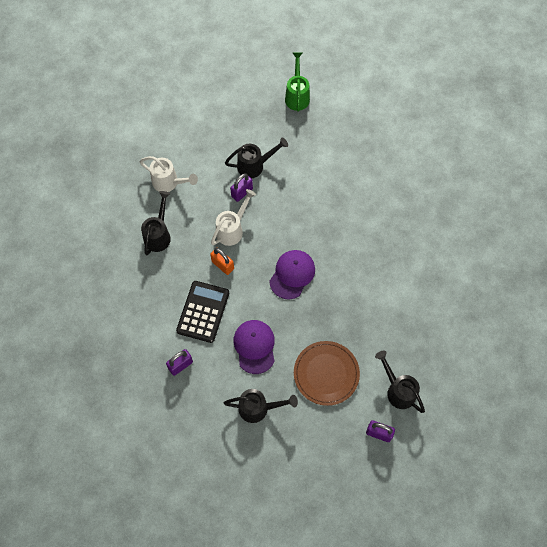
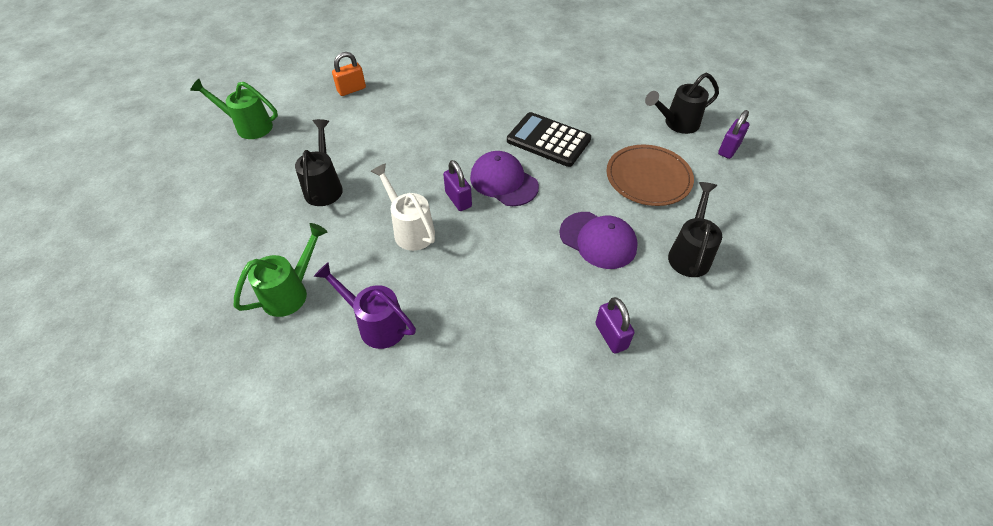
camera: 75 degrees left, 15 degrees down
white watering can [140,156,198,192] -> green watering can [234,223,327,317]
black watering can [141,191,171,255] -> purple watering can [314,262,416,349]
black calculator [176,281,229,343] -> black calculator moved to [507,112,591,167]
orange padlock [210,248,234,275] -> orange padlock moved to [332,52,366,96]
purple padlock [230,173,253,202] -> purple padlock moved to [443,160,472,211]
purple cap [234,320,275,374] -> purple cap turned 150 degrees counterclockwise [559,212,638,269]

